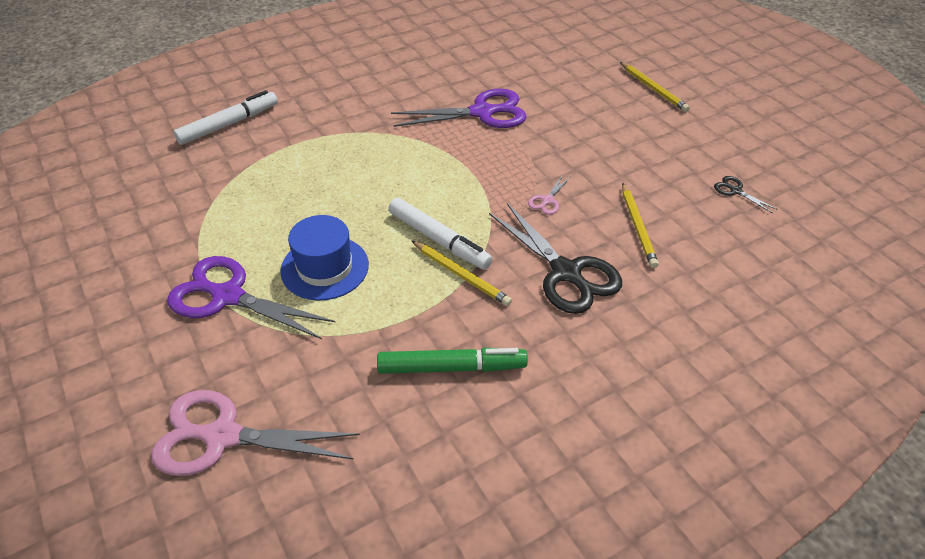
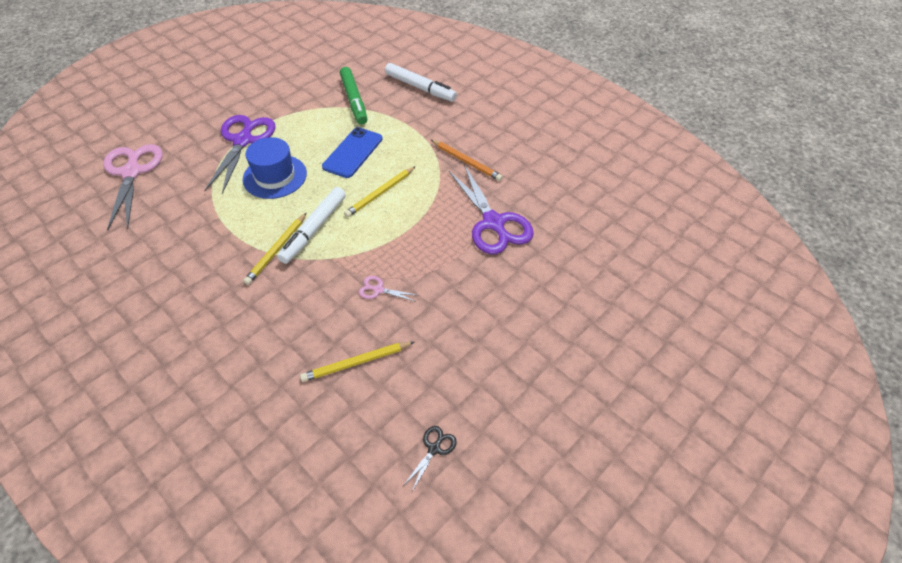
camera: 75 degrees right, 5 degrees up
green marker [377,348,528,374] -> green marker moved to [340,67,367,125]
black scissors [489,203,622,314] -> none
yellow pencil [620,62,690,112] -> yellow pencil moved to [344,166,416,218]
none -> blue phone [322,127,383,178]
none -> orange pencil [431,140,503,181]

